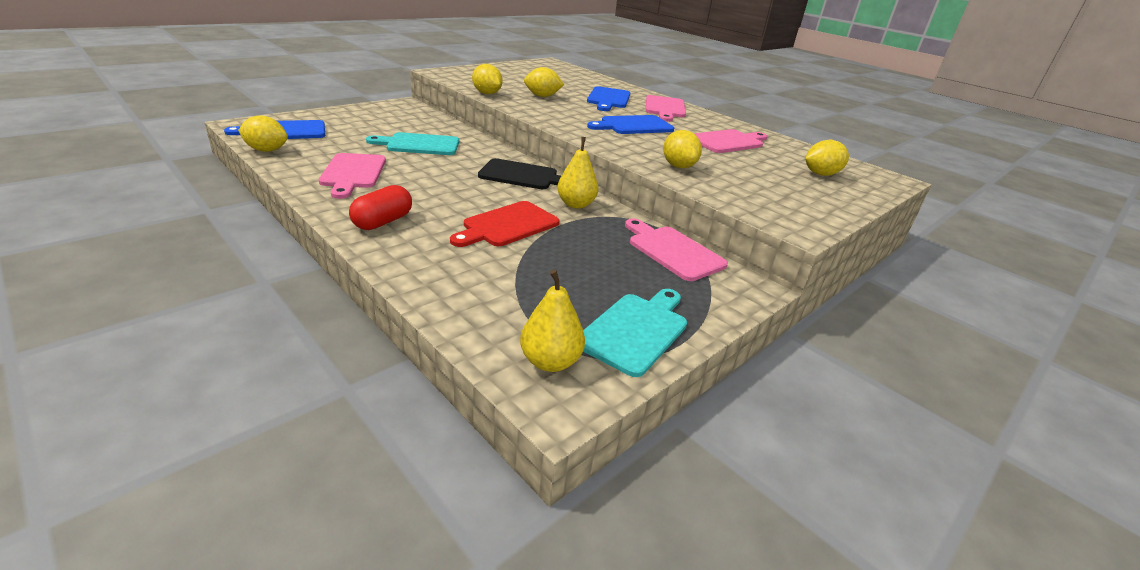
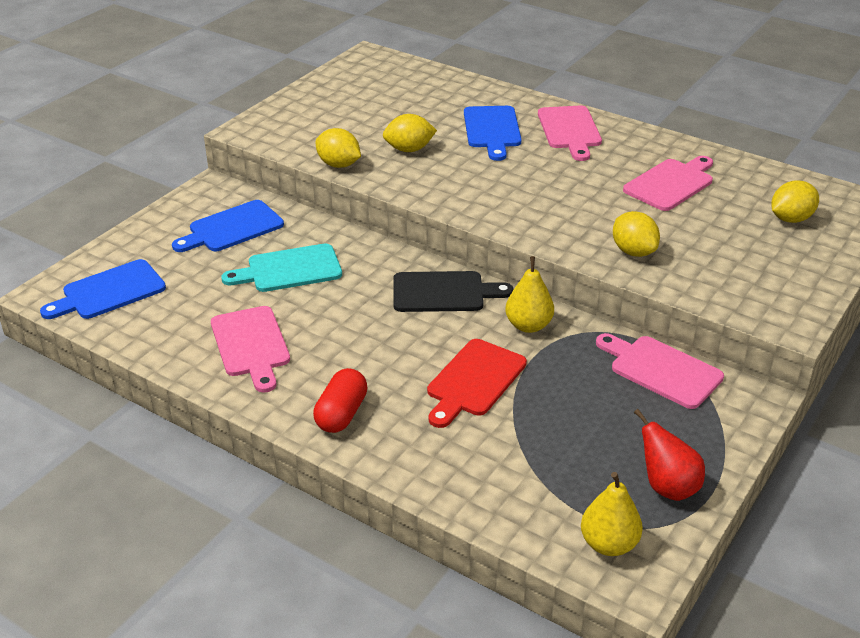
camera: 10 degrees left, 5 degrees up
yellow lemon [238,116,288,152] -> none
turquoise cutting board [583,289,687,377] -> red pear [634,409,705,501]
blue cutting board [587,115,674,134] -> blue cutting board moved to [172,200,284,252]

